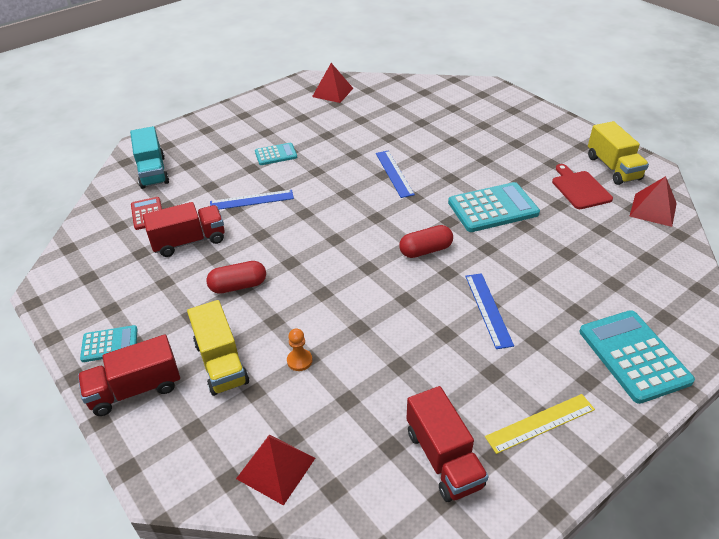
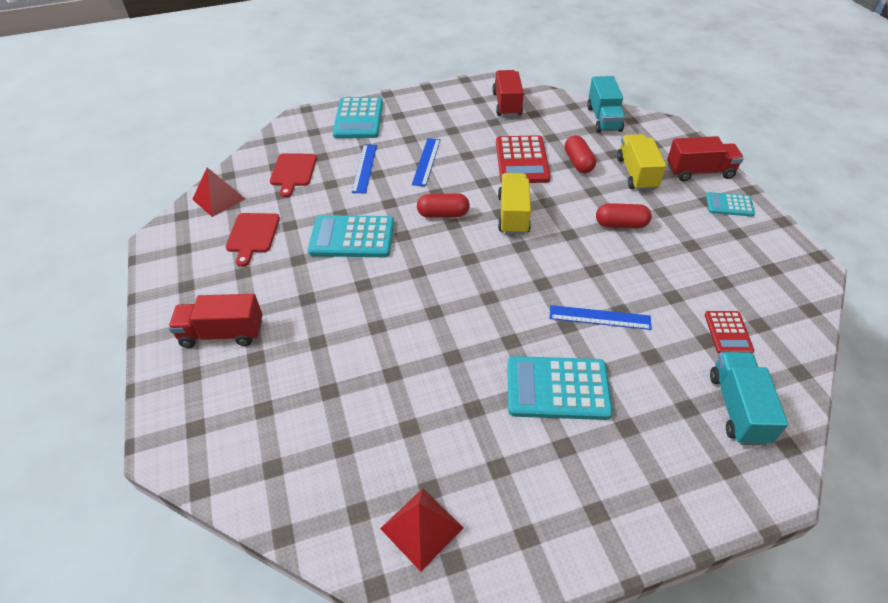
camera: 160 degrees left, 5 degrees up
red truck [143,202,225,257] -> red truck moved to [168,294,263,348]
red pyramid [236,434,315,506] -> turquoise truck [587,76,625,133]
turquoise calculator [255,143,297,165] -> turquoise calculator [507,356,613,420], size x1.80
orange pawn [287,328,313,371] -> red capsule [565,135,596,173]
blue ruler [376,151,415,198] -> blue ruler moved to [352,145,377,193]
yellow ruler [485,394,595,454] -> none
yellow truck [588,121,649,185] -> yellow truck moved to [498,173,531,235]
none -> red cutting board [270,153,317,197]
none -> red calculator [496,135,551,183]

